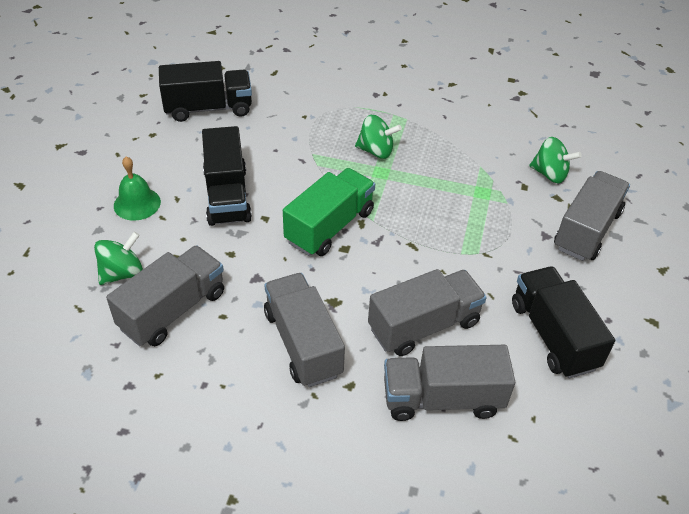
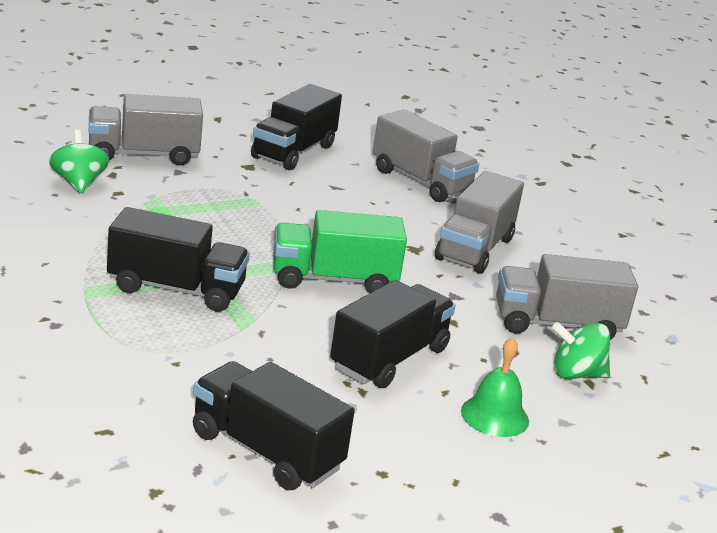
camera: 135 degrees left, 20 degrees down
green spinning top [355,115,402,159] -> black truck [107,207,250,312]
grey truck [368,269,487,356] -> none

